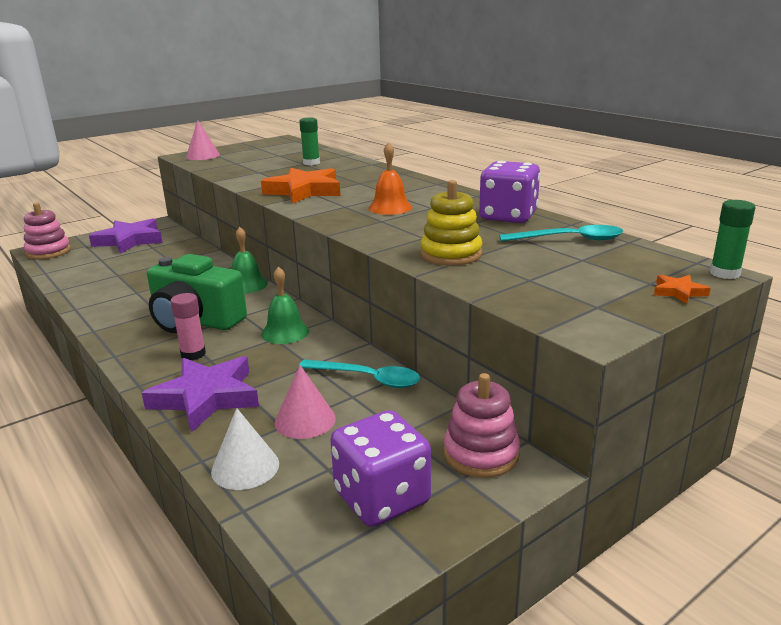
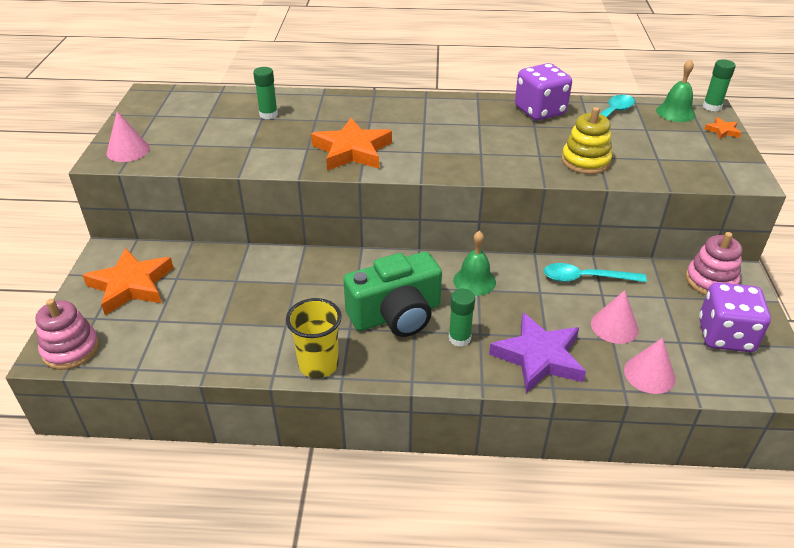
camera: 50 degrees left, 15 degrees up
purple star [89,218,163,254] -> orange star [82,248,174,315]
pink glue stick [170,293,206,360] -> green glue stick [449,289,475,347]
white cone [211,408,279,490] -> pink cone [624,338,676,394]
green bell [232,227,268,294] -> green bell moved to [656,59,695,122]
turquoise spoon [299,359,421,388] -> turquoise spoon turned 150 degrees counterclockwise [543,263,647,282]
orange bell [369,142,412,215] -> none
none -> yellow cup [286,298,342,378]

